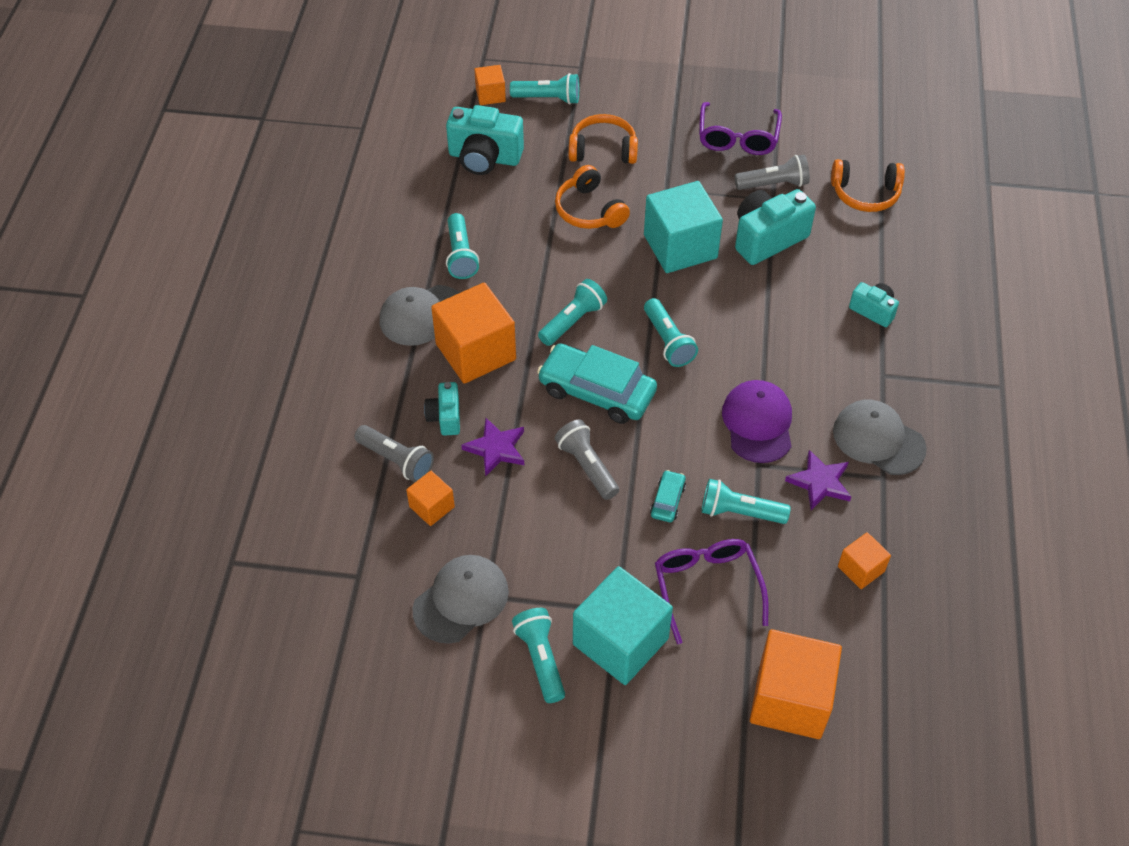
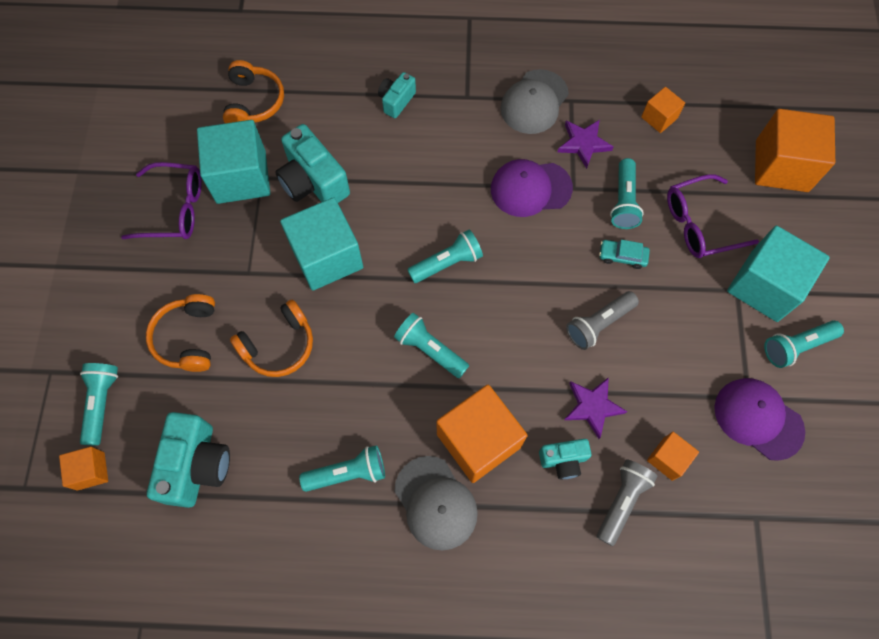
camera: 95 degrees left, 15 degrees up
grey cap [412,555,509,644] -> purple cap [714,378,805,461]
turquoise car [537,344,657,424] -> none
grey flashlight [735,155,810,190] -> turquoise cube [197,120,270,204]

